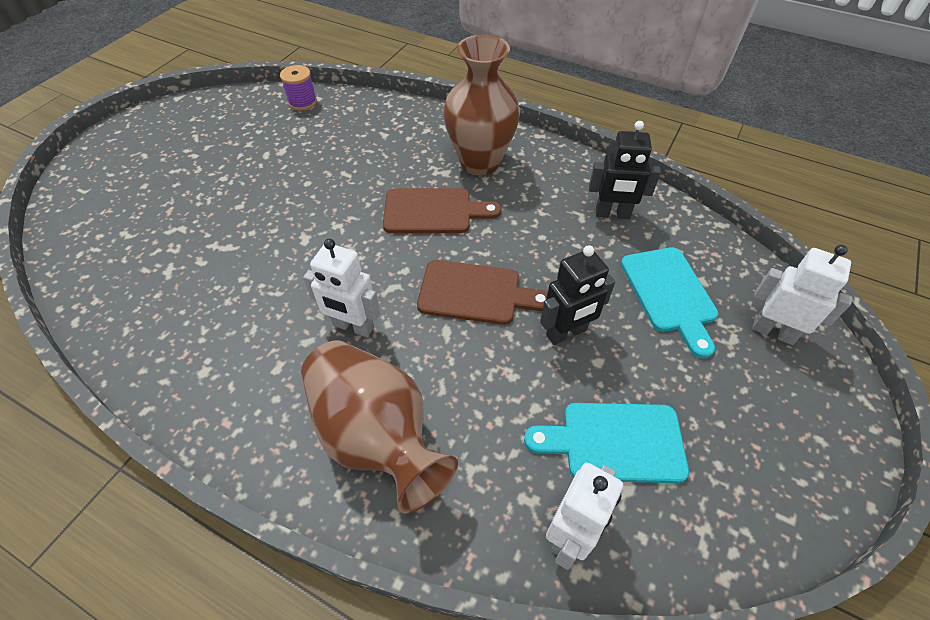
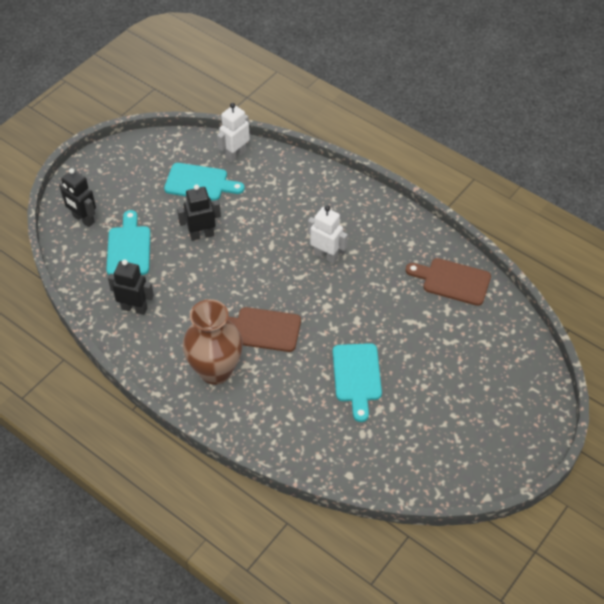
camera: 170 degrees left, 0 degrees up
purple spool [280,65,317,111] -> none
brown vase [301,340,458,514] -> none
brown cutting board [417,260,548,325] -> brown cutting board moved to [406,258,491,306]
white robot [752,245,852,345] -> black robot [59,168,96,227]
none -> turquoise cutting board [333,343,382,422]

